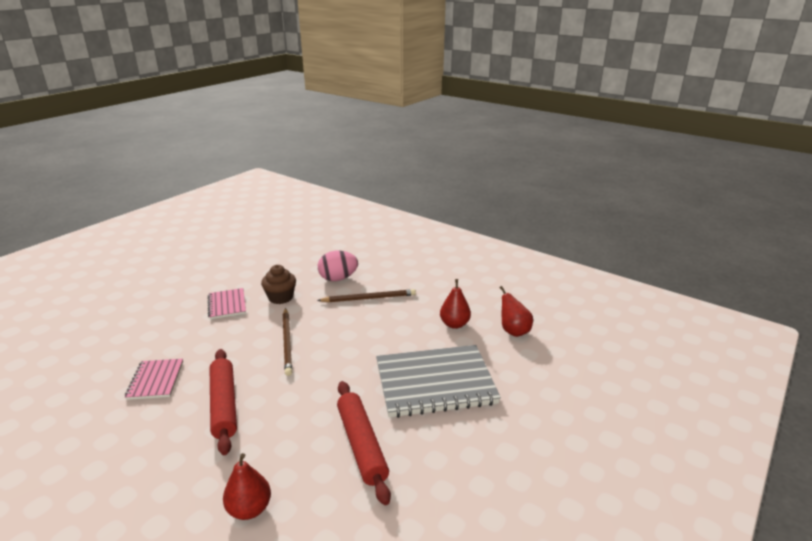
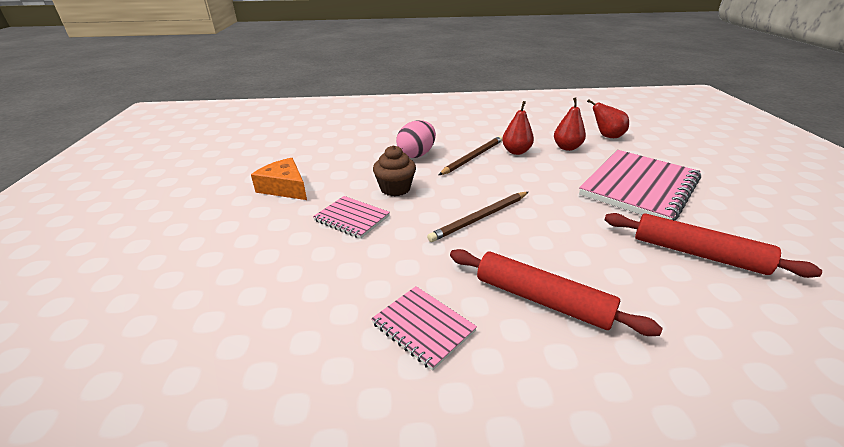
camera: 40 degrees left, 5 degrees up
red pear [223,453,271,520] -> red pear moved to [502,101,534,155]
brown pencil [282,308,292,376] -> brown pencil turned 105 degrees clockwise [427,192,528,242]
grey notebook [376,345,501,418] -> pink notebook [579,150,701,220]
none -> orange cheese [251,158,307,200]

